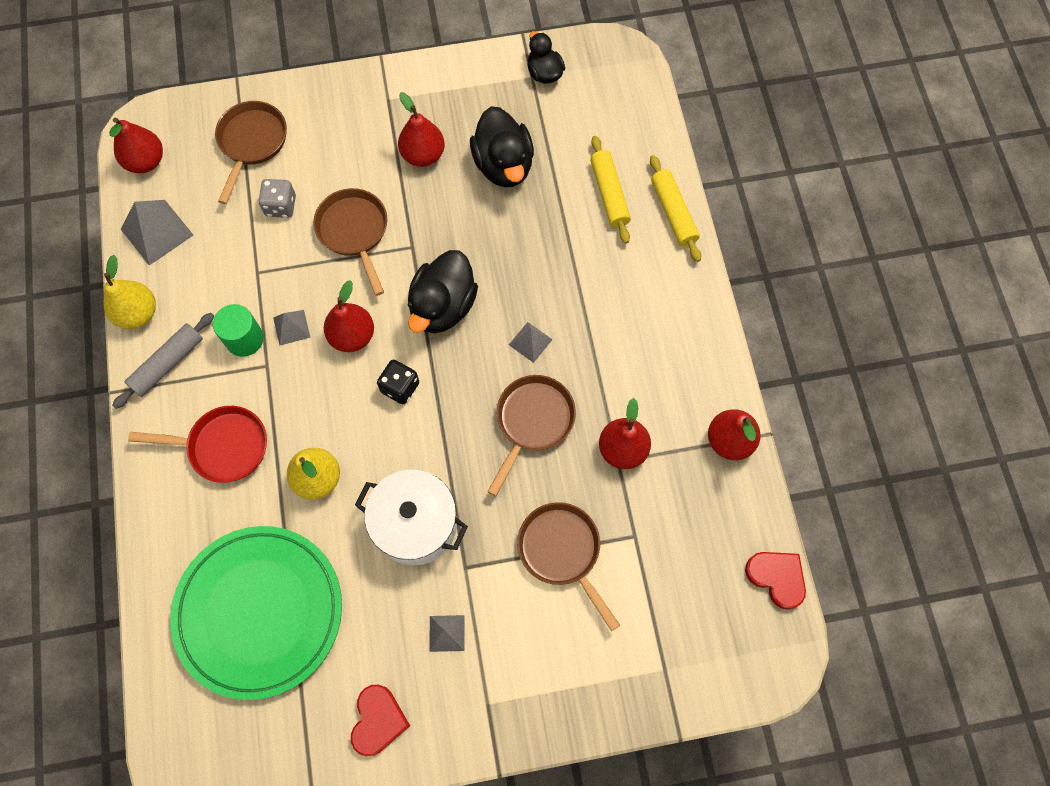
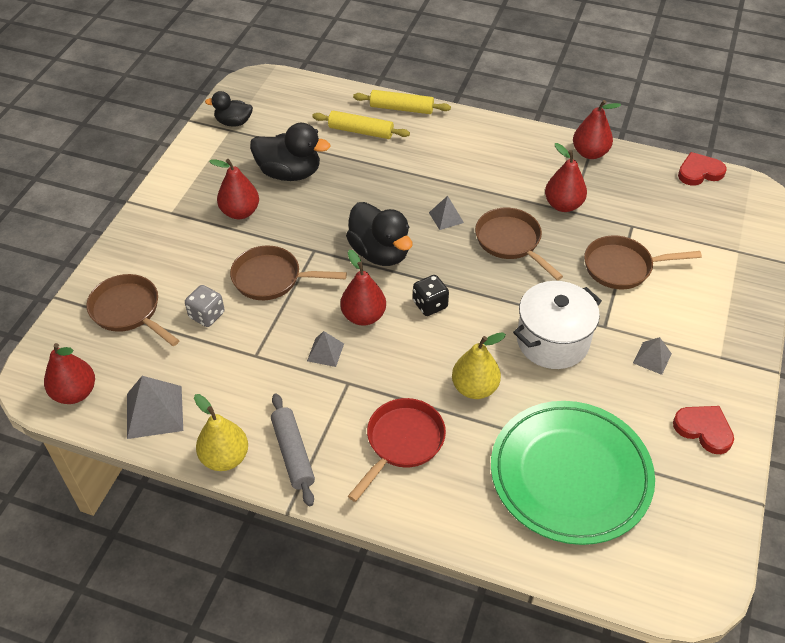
camera: 60 degrees left, 20 degrees down
green cylinder [213,304,264,357] -> none

